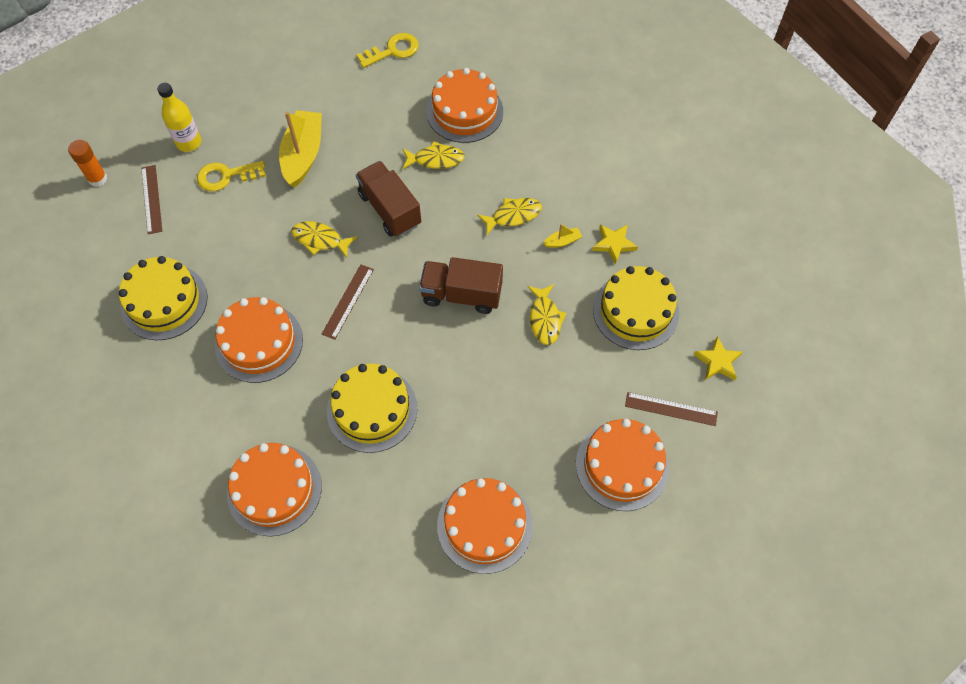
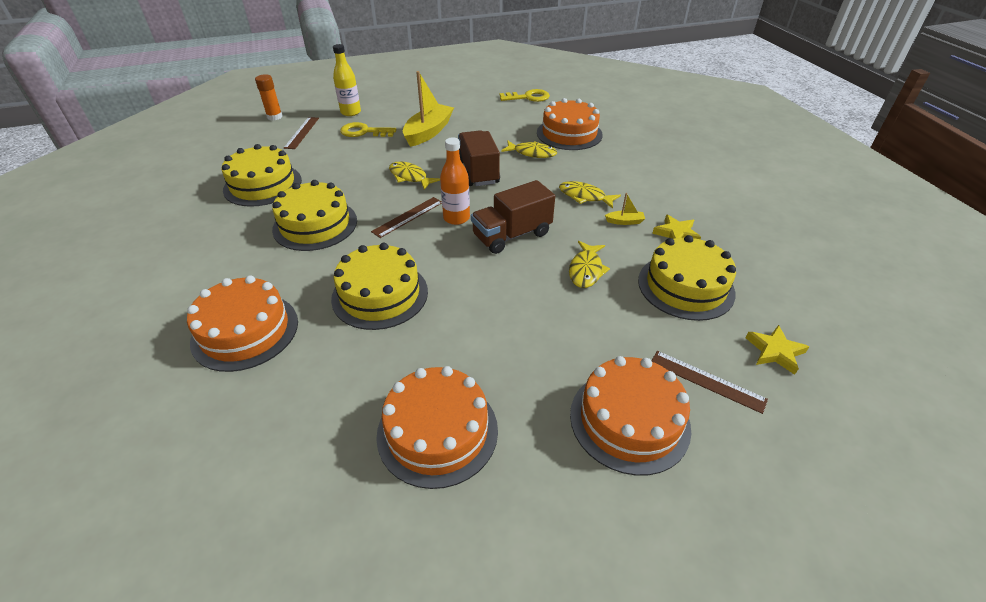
camera: 20 degrees right, 20 degrees down
orange cake [215,297,303,383] -> yellow cake [272,180,357,251]
brown truck [419,257,503,314] -> brown truck turned 60 degrees counterclockwise [471,180,555,254]
yellow fish [477,198,542,235] -> yellow fish turned 150 degrees counterclockwise [559,181,621,209]
none -> orange bottle [440,138,470,225]

